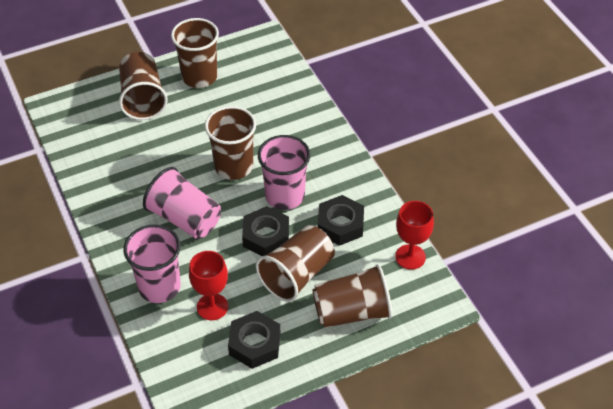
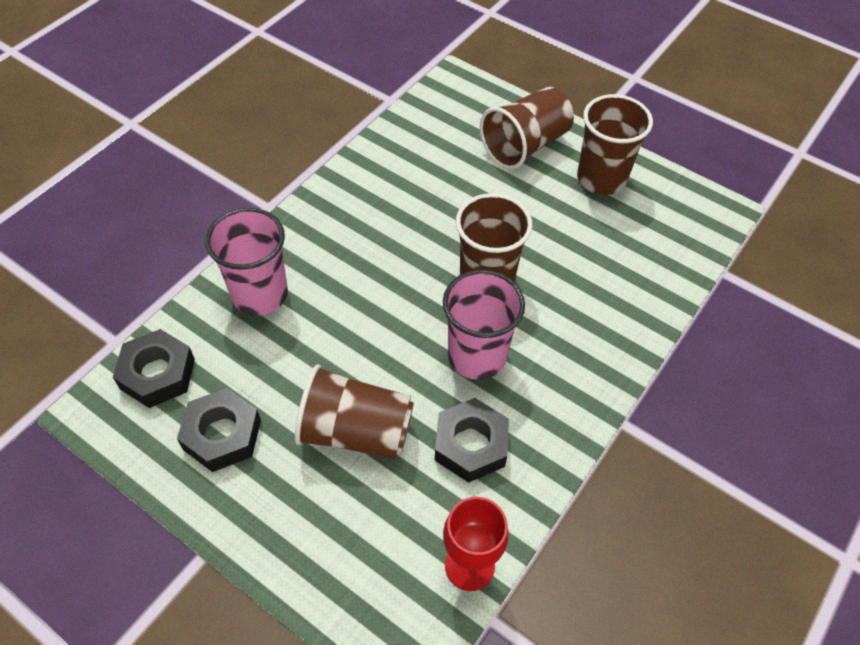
camera: 60 degrees right, 5 degrees up
pink cup [143,167,221,239] -> none
red goblet [189,251,228,320] -> none
black nut [242,206,289,256] -> black nut moved to [113,329,195,408]
brown cup [312,264,392,328] -> none

